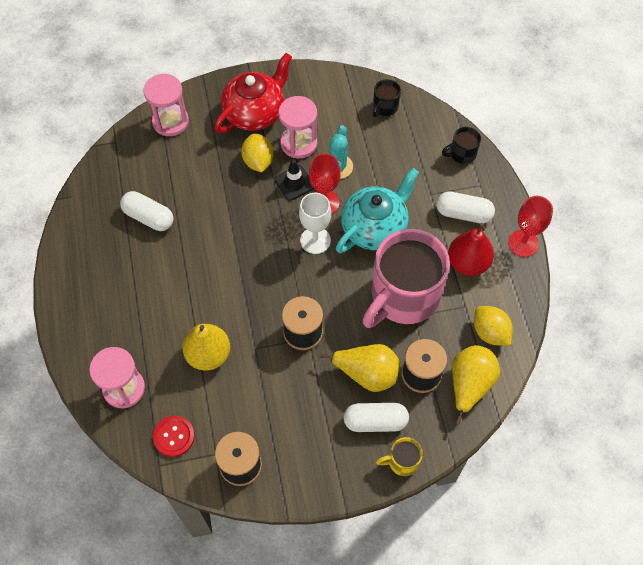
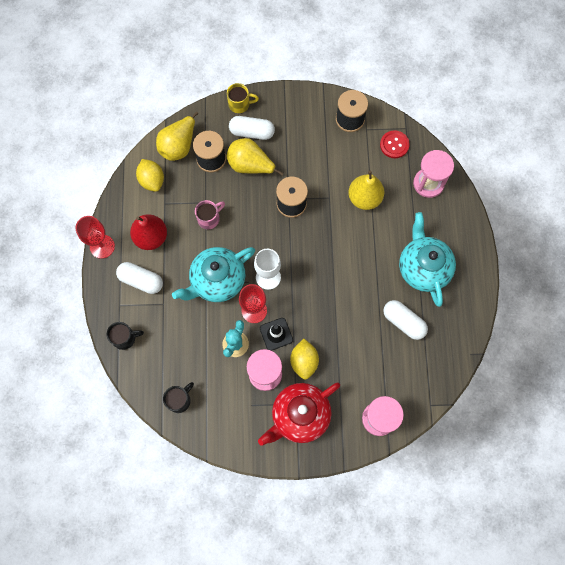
camera: 170 degrees left, 10 degrees up
pink mug [362,229,450,328] -> pink mug [195,200,225,229], size x0.41
none -> turquoise teapot [399,212,456,307]

